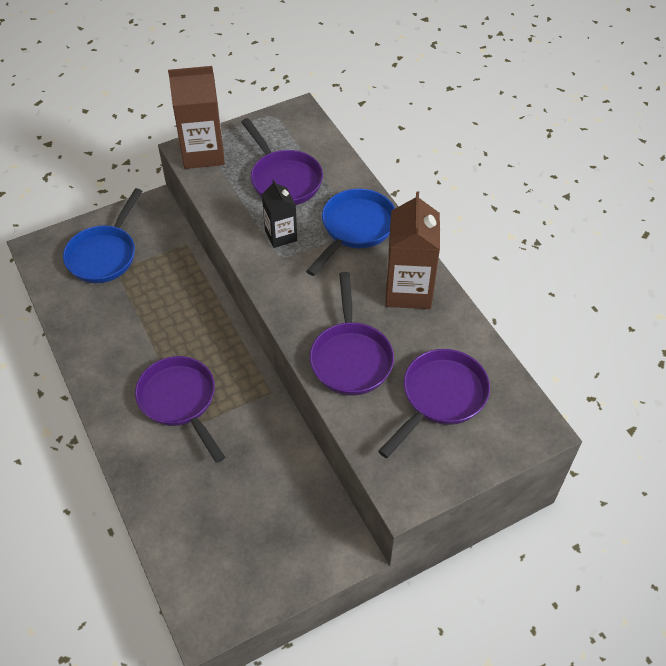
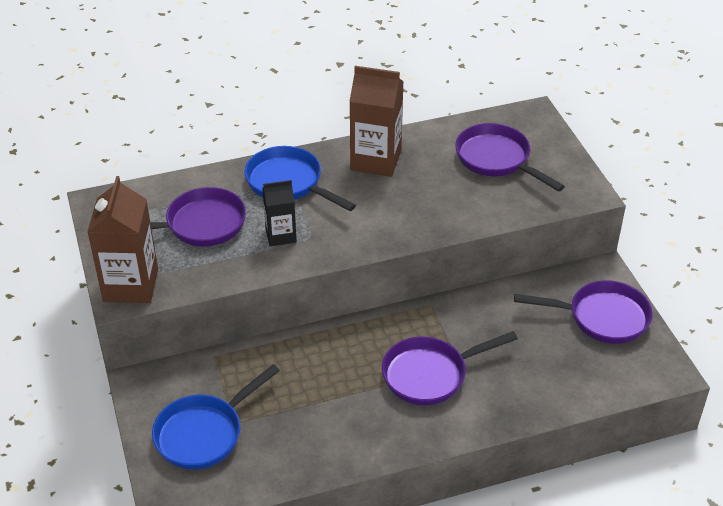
camera: 80 degrees left, 10 degrees down
blue pan [63,188,142,283] -> blue pan turned 105 degrees clockwise [152,364,280,470]
purple pan [310,272,394,396] -> purple pan moved to [514,280,653,344]

